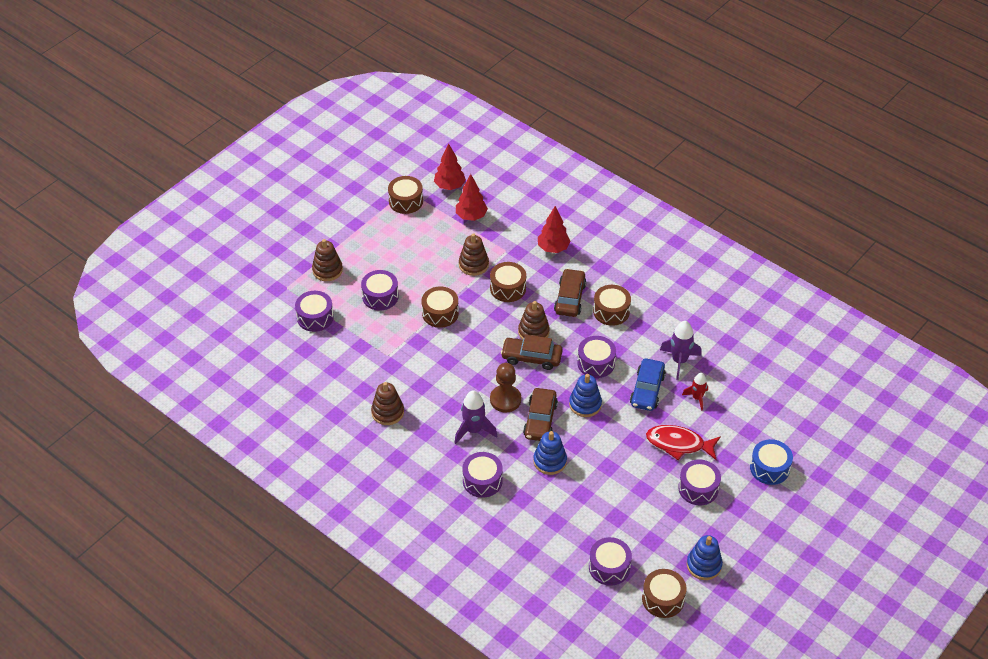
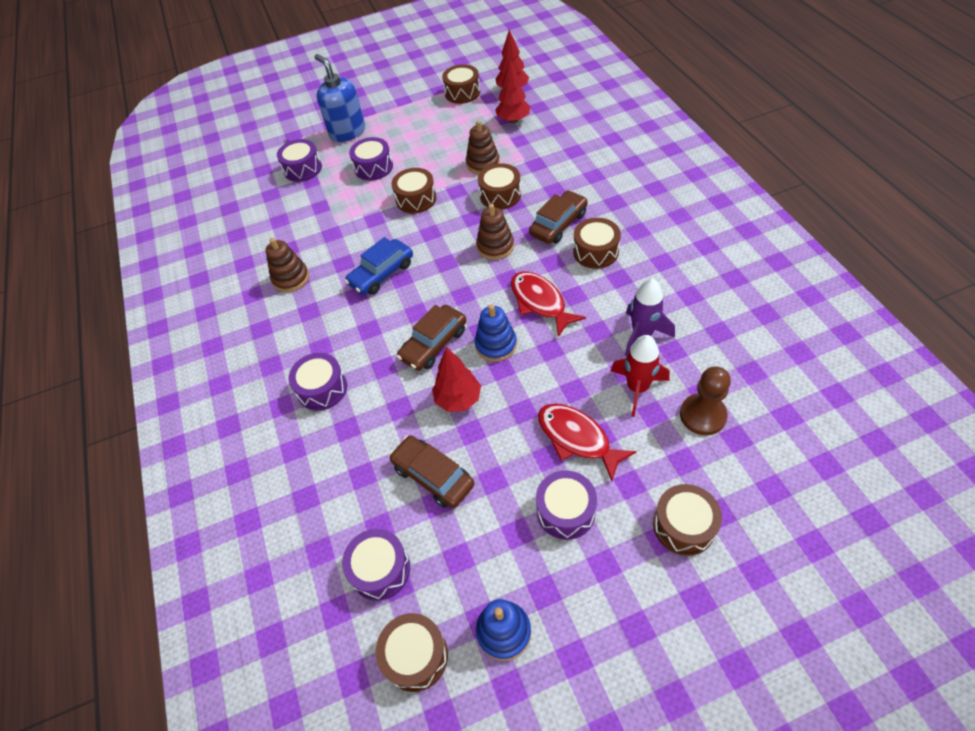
camera: 35 degrees right, 5 degrees up
brown stacking toy [312,239,343,281] -> blue soap dispenser [315,54,365,142]
purple rocket [454,390,497,444] -> none
brown pawn [490,363,521,413] -> brown pawn moved to [680,366,731,435]
brown car [501,335,563,370] -> brown car moved to [389,435,474,508]
blue stacking toy [533,431,567,475] -> none
red tree [538,206,570,253] -> red tree moved to [432,347,481,412]
purple drum [577,336,616,378] -> red fish [511,272,586,337]
blue car [630,358,666,411] -> blue car moved to [345,237,413,295]
red rocket [682,373,708,411] -> red rocket [611,335,670,417], size x1.56
blue drum [750,439,793,485] -> brown drum [653,484,722,556]

